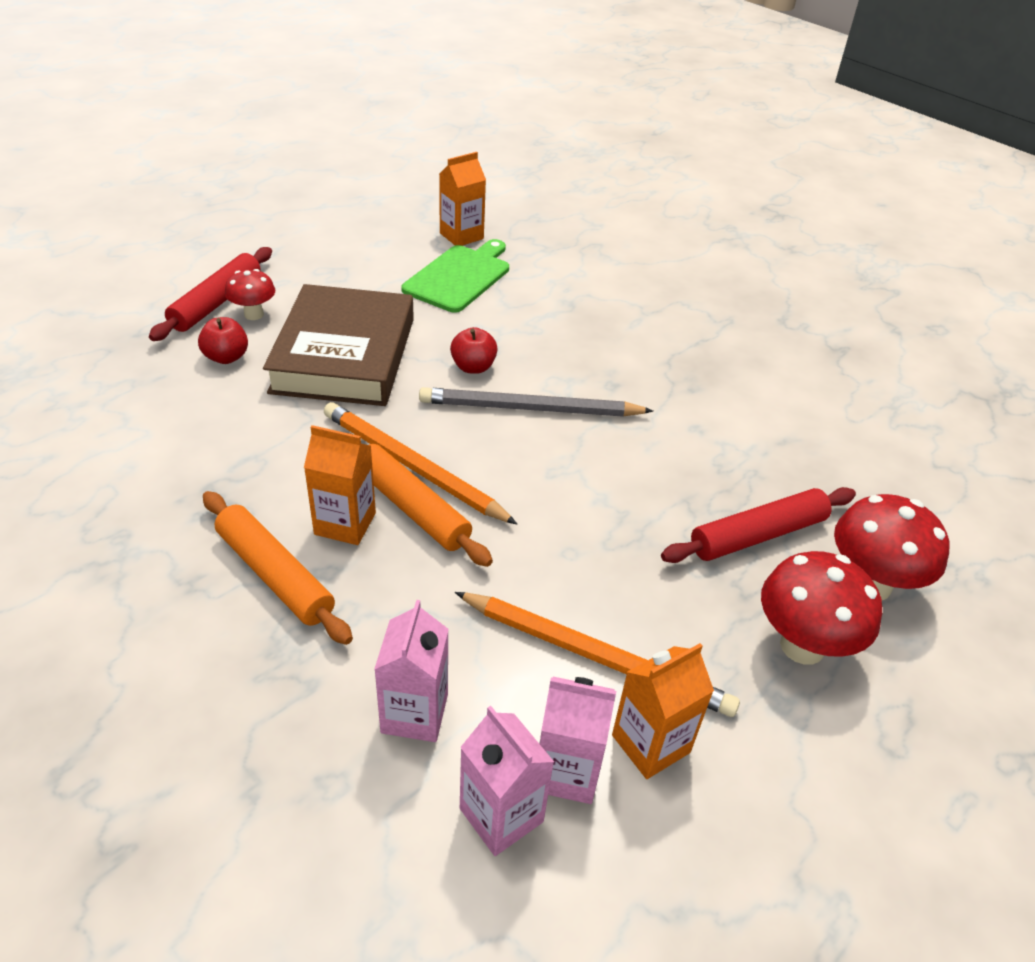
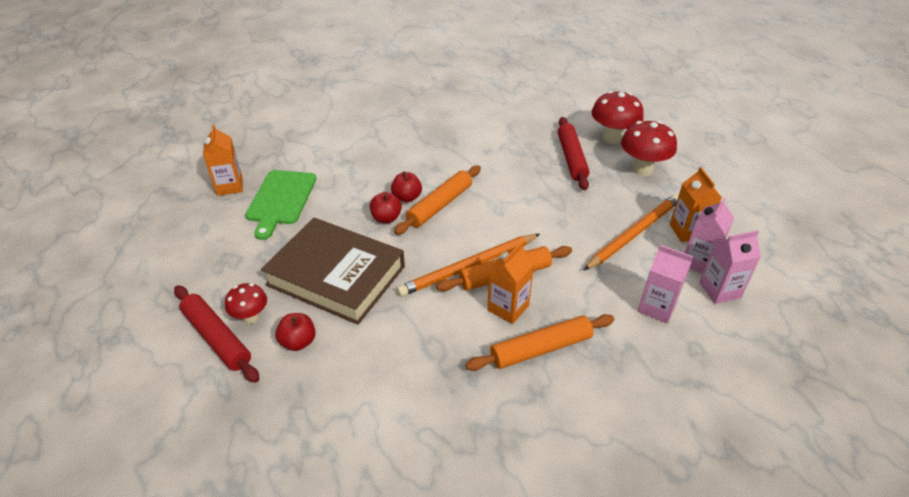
camera: 65 degrees left, 0 degrees up
green cutting board [401,239,509,313] -> green cutting board turned 135 degrees counterclockwise [245,170,317,240]
grey pencil [419,387,653,417] -> orange rolling pin [394,166,481,235]
none -> red apple [391,171,422,203]

